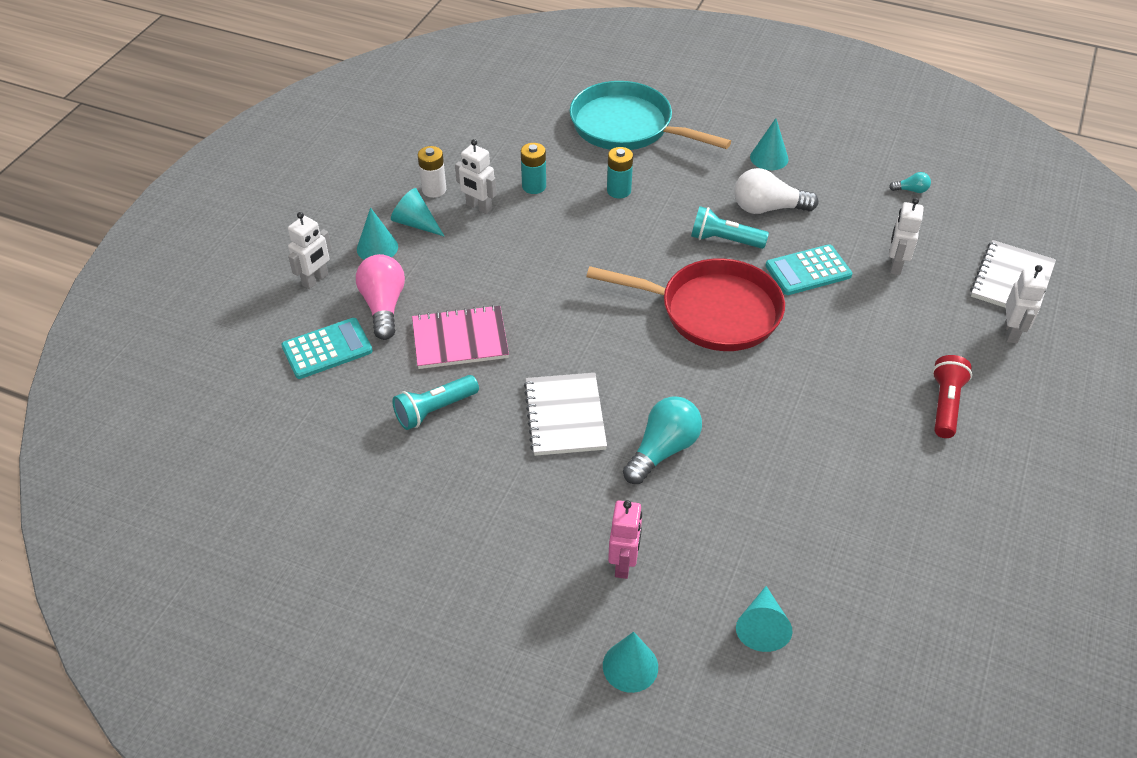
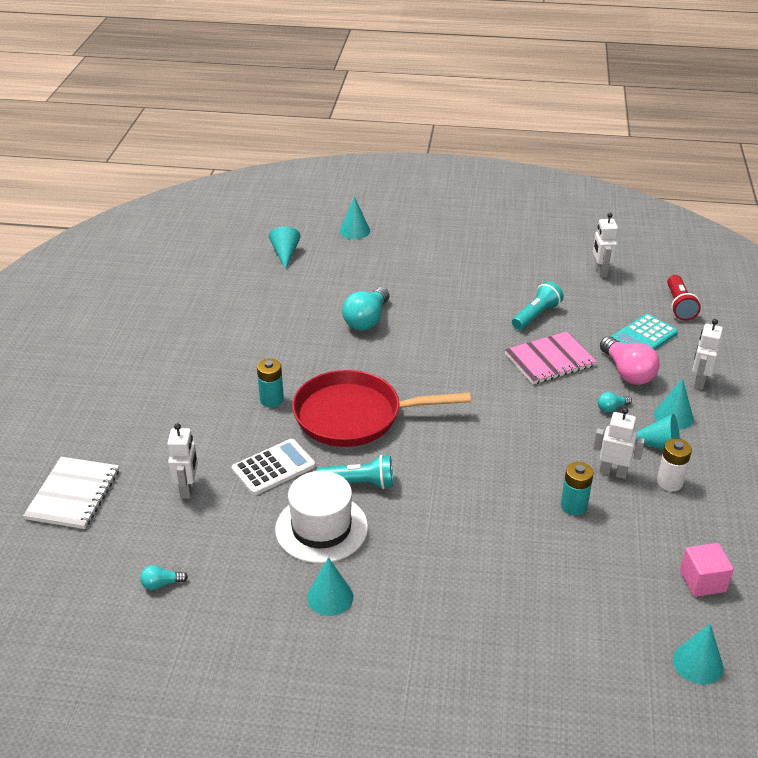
camera: 165 degrees right, 10 degrees down
white notebook [524,373,607,456] -> none
turquoise pan [569,81,731,150] -> none
turquoise battery [607,147,633,199] -> turquoise battery moved to [257,359,284,408]
pink robot [608,500,642,579] -> none
white light bulb [734,168,818,214] -> white hat [275,471,368,563]
turquoise calculator [765,244,852,295] -> white calculator [232,439,315,495]
red flashlight [932,355,972,438] -> red flashlight moved to [667,275,701,321]
white robot [1005,265,1046,343] -> white robot moved to [593,213,618,278]
none -> turquoise light bulb [598,392,632,412]
none -> turquoise cone [673,624,723,685]
none -> pink cube [680,543,734,597]

